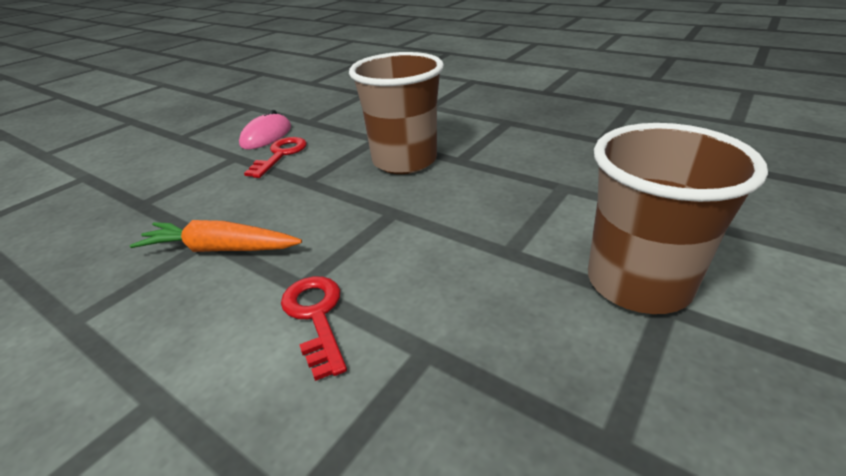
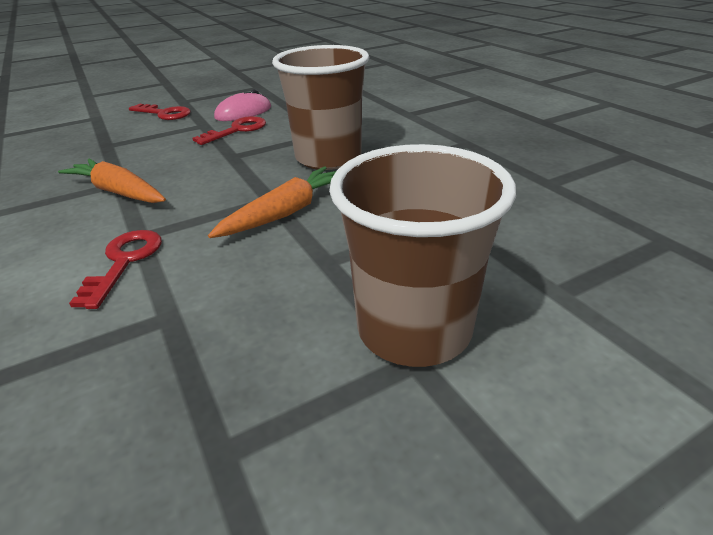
camera: 25 degrees right, 0 degrees up
none -> red key [129,104,191,120]
none -> orange carrot [208,166,336,238]

